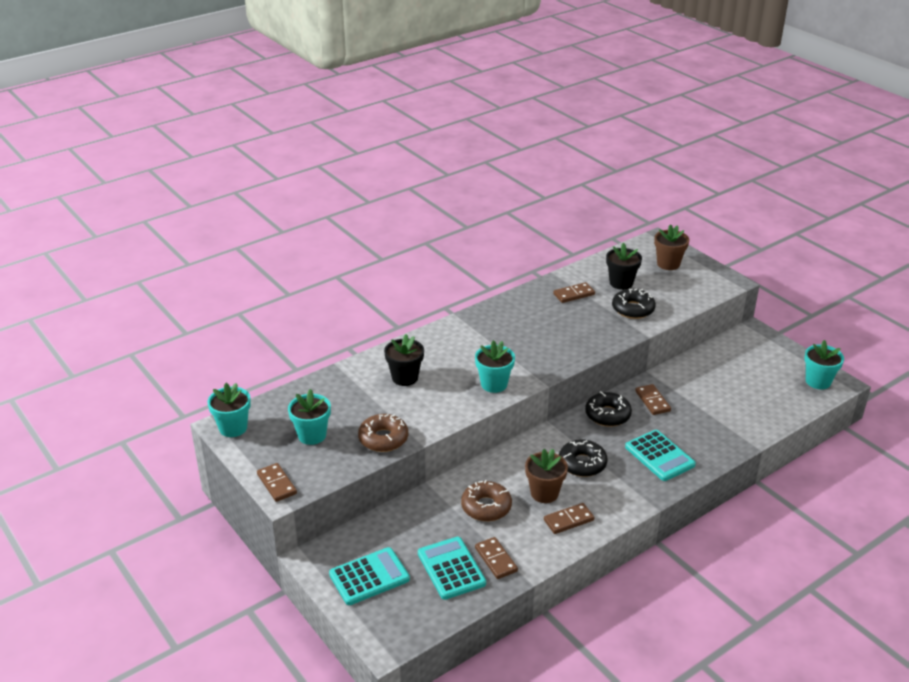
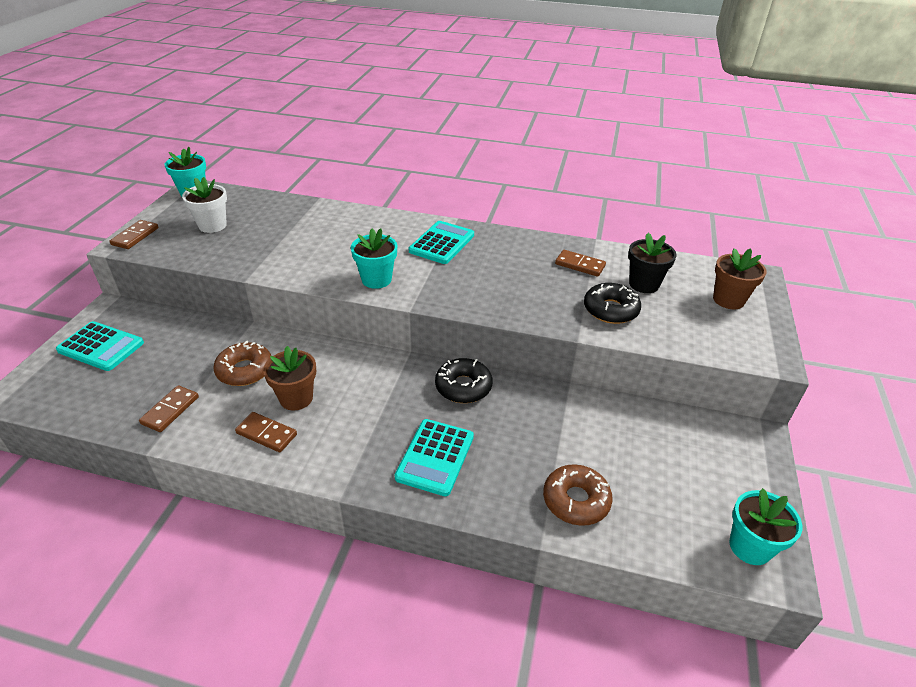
camera: 50 degrees right, 5 degrees up
turquoise flower pot [288,389,331,445] -> white flower pot [182,177,227,233]
brown donut [358,414,408,452] -> brown donut moved to [543,464,613,526]
black flower pot [384,334,424,386] -> none
turquoise calculator [418,537,486,600] -> turquoise calculator moved to [409,221,474,264]
black donut [559,439,608,477] -> none
brown domino [635,384,671,415] -> none

